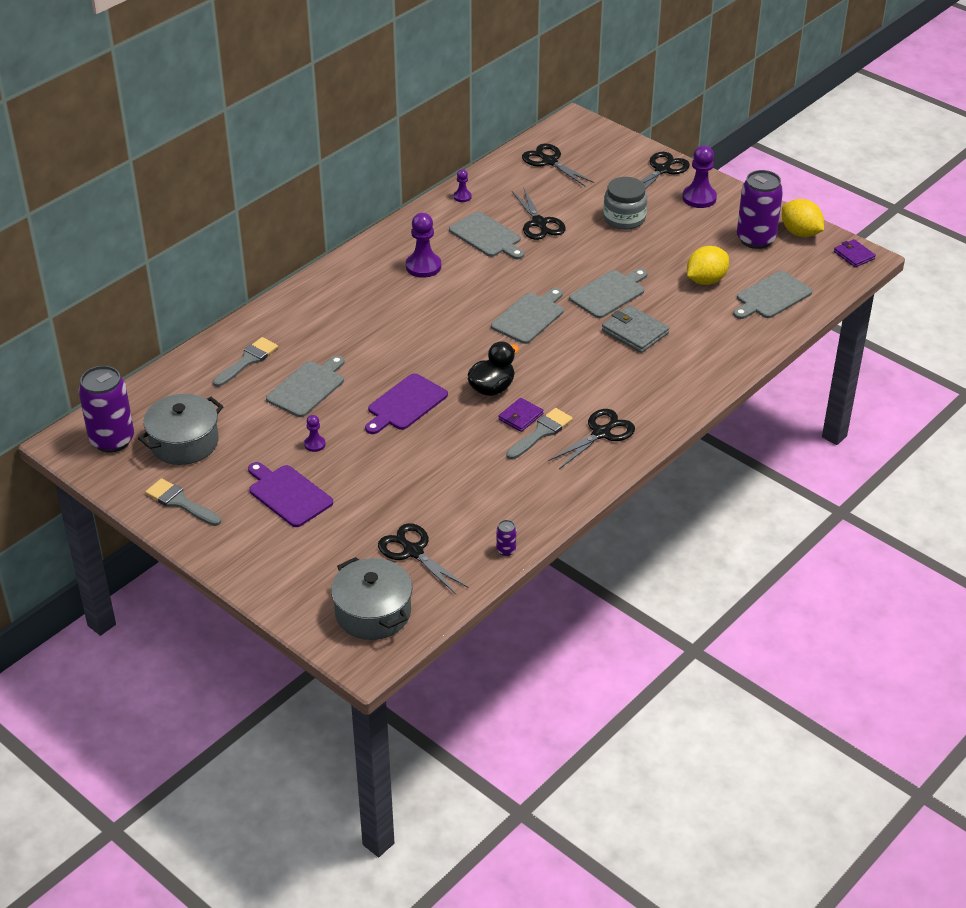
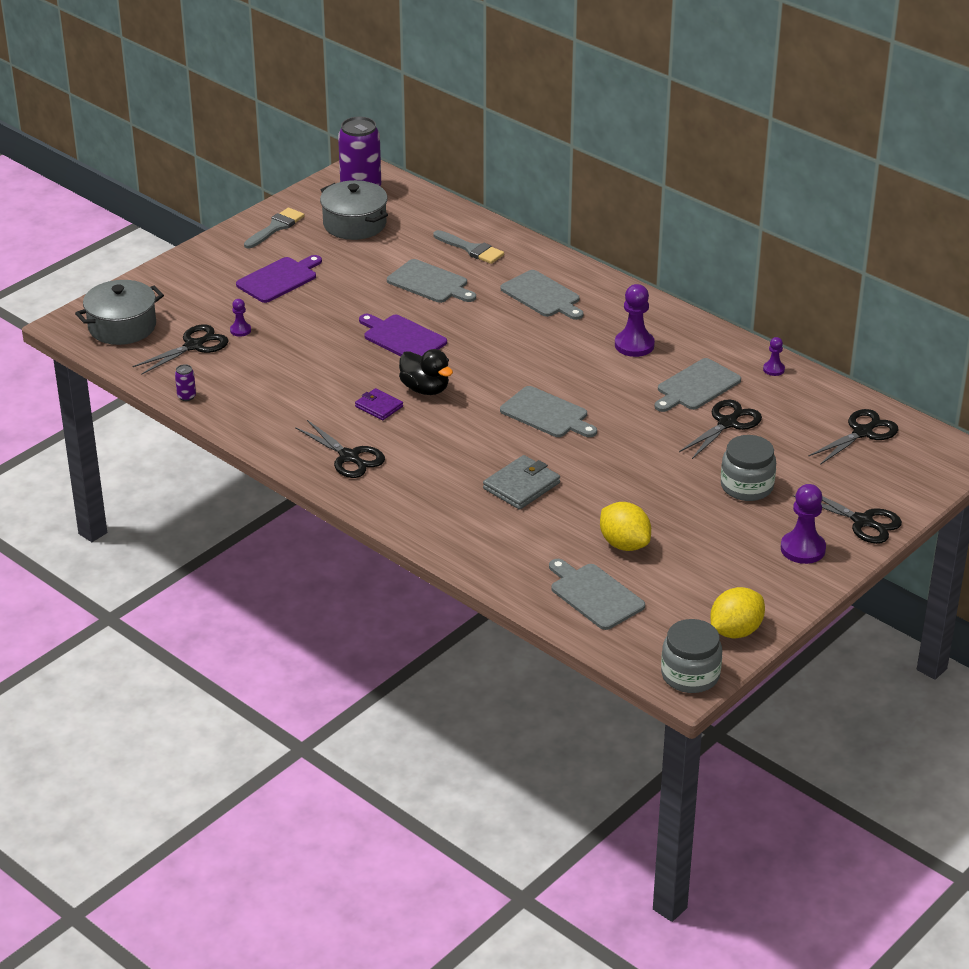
camera: 90 degrees right, 5 degrees down
purple pawn [304,415,326,452] -> purple pawn moved to [230,299,251,337]
grey brush [506,408,573,459] -> none
black scissors [512,189,566,240] -> black scissors turned 150 degrees clockwise [679,399,762,459]
grey cutting board [569,268,648,318] -> grey cutting board moved to [500,270,584,320]
purple can [737,170,783,249] -> none
purple wallet [834,239,876,267] -> grey jar [661,619,722,693]

